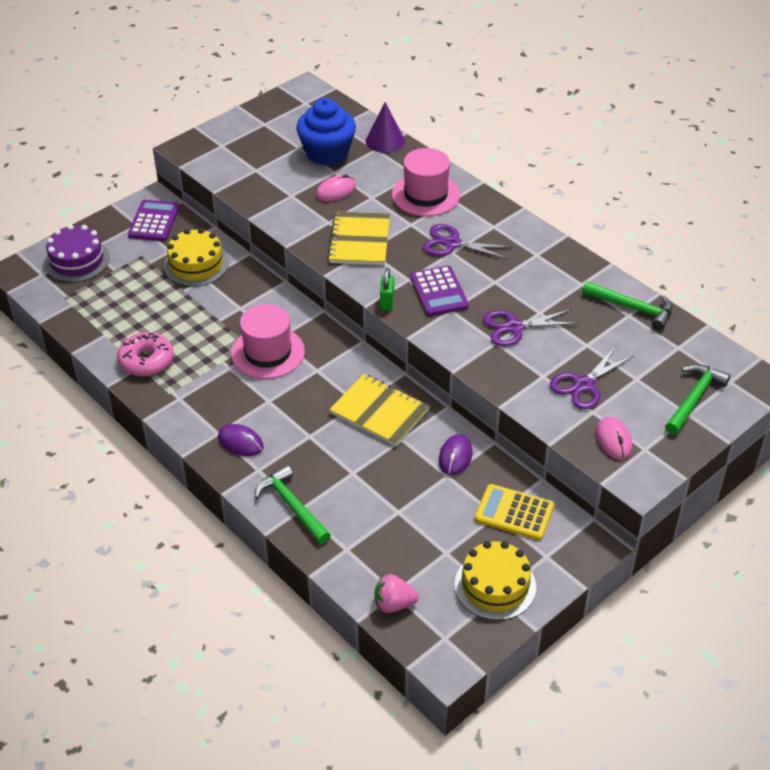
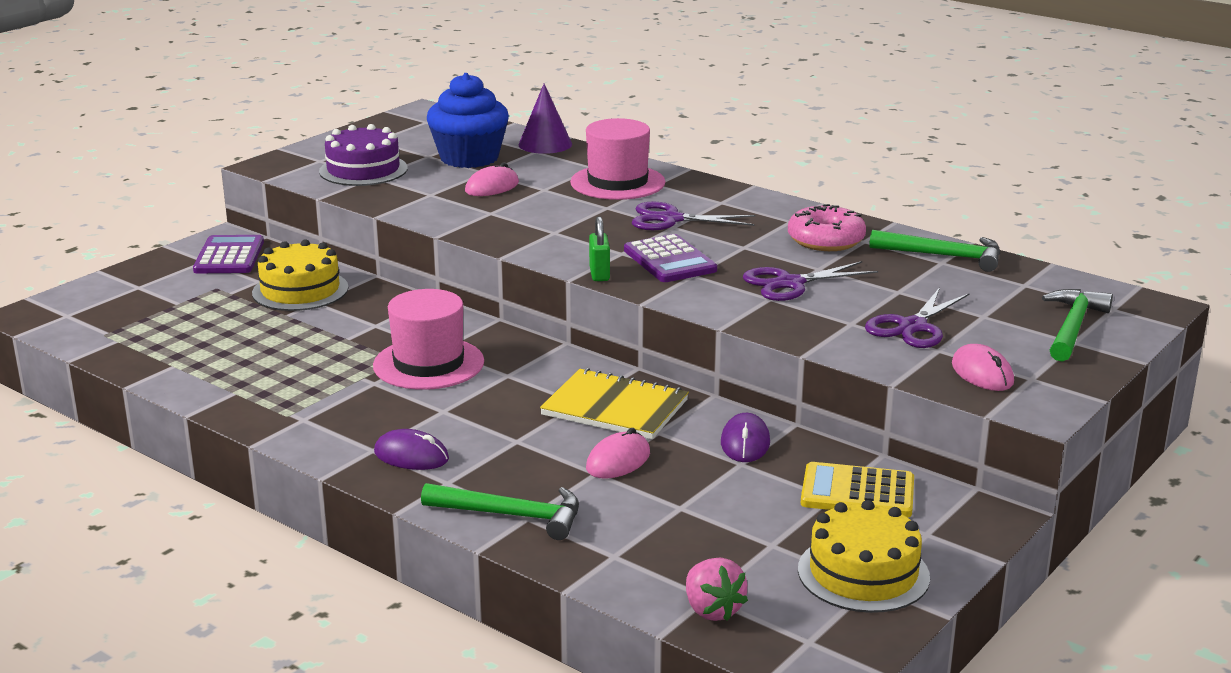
camera: 10 degrees left, 20 degrees down
purple cake [44,224,110,282] -> purple cake moved to [319,124,408,186]
pink donut [117,332,174,376] -> pink donut moved to [788,204,866,251]
green hammer [255,464,331,544] -> green hammer turned 150 degrees clockwise [421,483,579,540]
yellow notebook [327,212,390,265] -> none
pink strawberry [374,574,419,613] -> pink strawberry turned 105 degrees counterclockwise [686,558,748,621]
none -> pink mouse [586,428,650,479]

